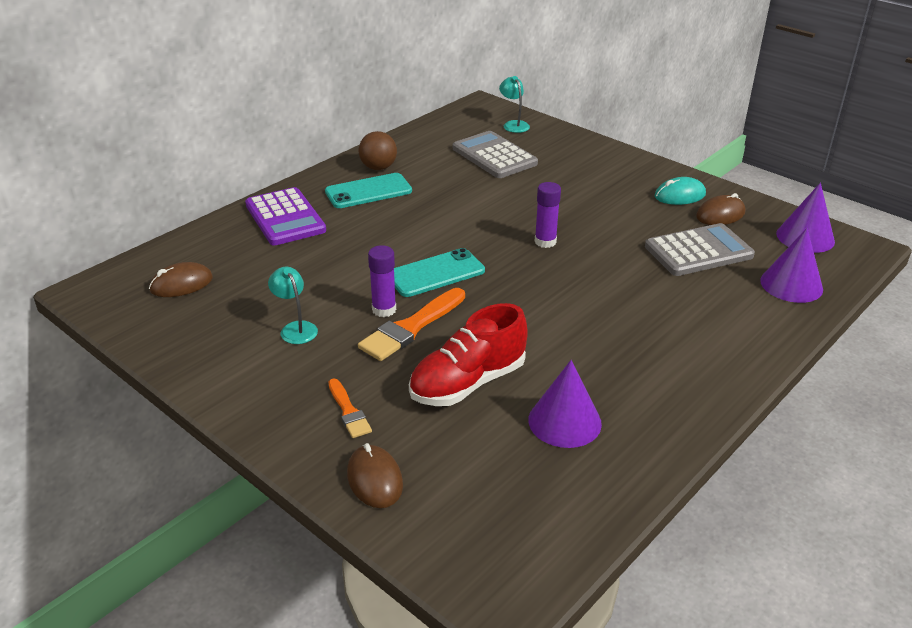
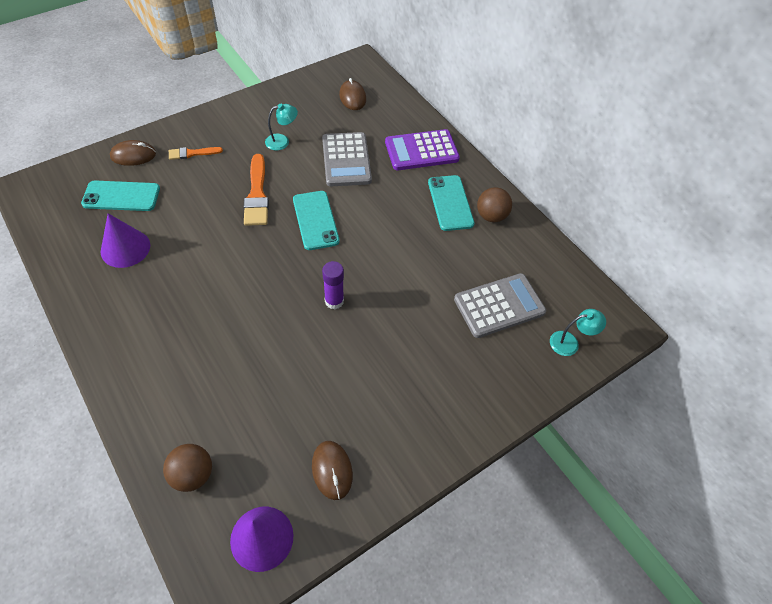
camera: 100 degrees right, 20 degrees up
orange brush [358,288,465,361] -> orange brush turned 150 degrees counterclockwise [244,154,269,226]
purple glue stick [368,245,396,317] -> none
red shoe [409,303,528,406] -> none
grey calculator [645,223,755,276] -> grey calculator moved to [322,132,372,186]
turquoise mouse [655,177,706,205] -> none
purple cone [760,228,823,303] -> brown ball [163,444,212,492]
none -> turquoise phone [81,181,160,211]

